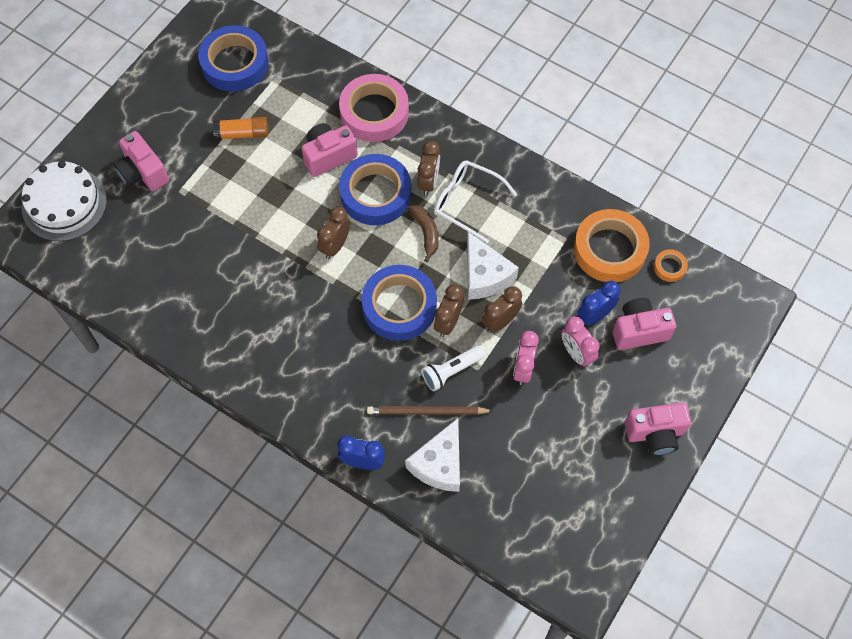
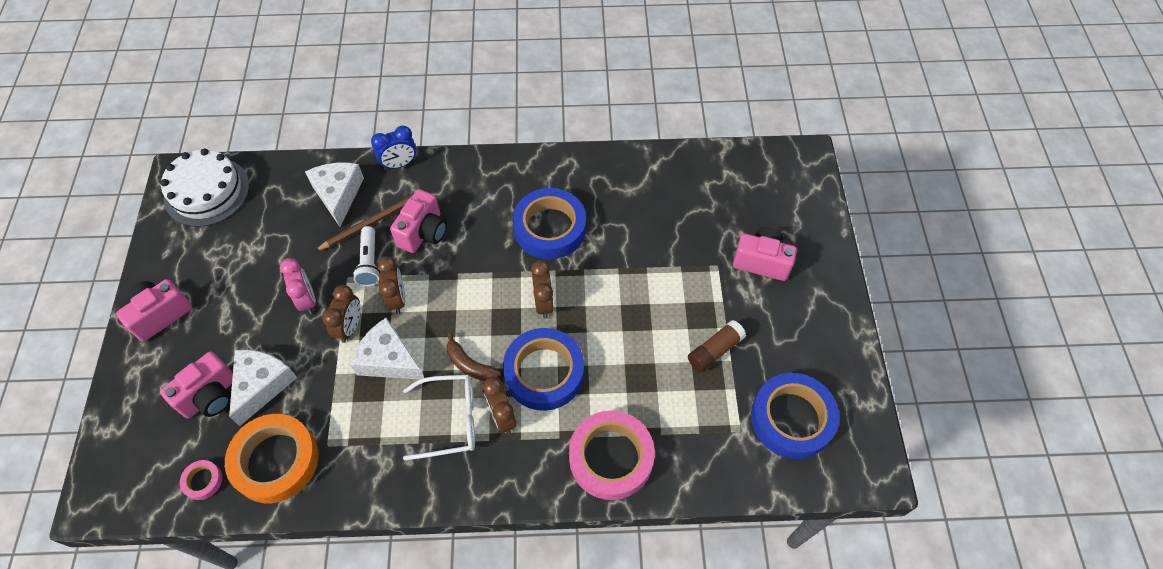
camera: 145 degrees right, 5 degrees down
white cake [22,161,107,241] -> white cake moved to [161,148,249,227]
orange glue stick [213,117,268,140] -> brown glue stick [688,320,746,373]
pink camera [301,123,358,177] -> pink camera moved to [390,189,447,253]
blue tape [362,265,437,341] -> blue tape moved to [513,188,586,259]
white flashlight [422,346,485,391] -> white flashlight turned 150 degrees clockwise [352,226,380,287]
pink clock [561,316,600,367] -> none
blue clock [577,281,620,325] -> white cheese [229,350,297,426]
orange tape [654,249,688,282] -> pink tape [180,460,222,500]

